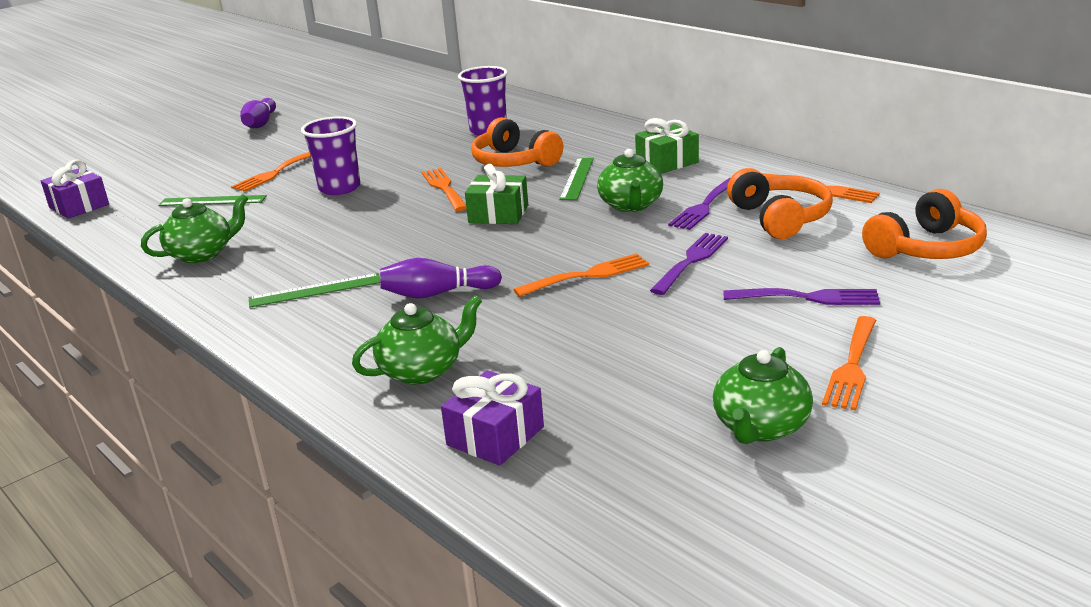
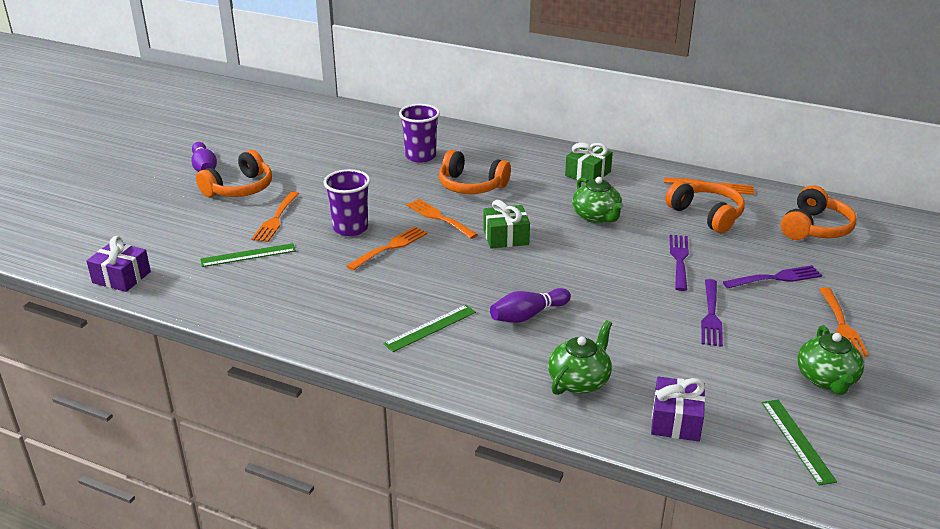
camera: 25 degrees left, 5 degrees up
green teapot [141,194,249,263] -> none
orange fork [513,254,649,297] -> orange fork moved to [346,227,427,270]
green ruler [559,158,594,200] -> green ruler moved to [762,400,837,486]
purple fork [668,178,730,230] -> purple fork moved to [701,279,723,347]
none -> orange headphones [196,150,272,197]

